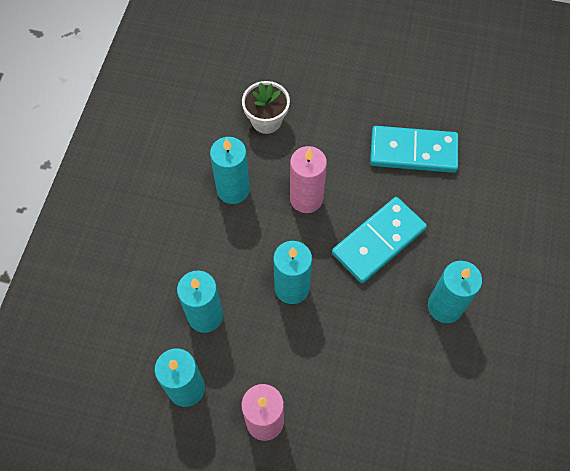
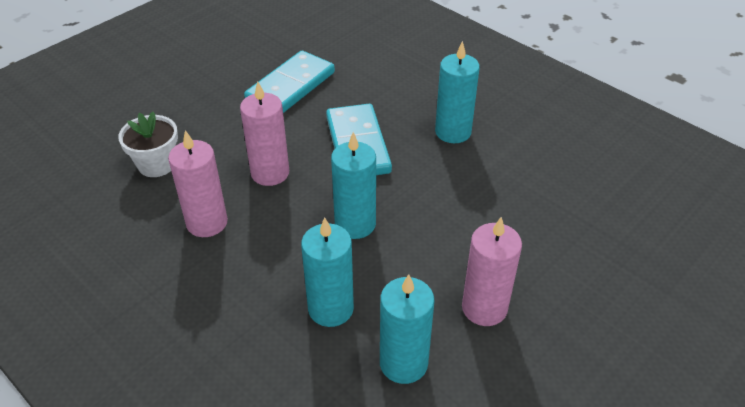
camera: 60 degrees left, 20 degrees down
turquoise candle [210,137,250,204] -> pink candle [168,130,228,237]

